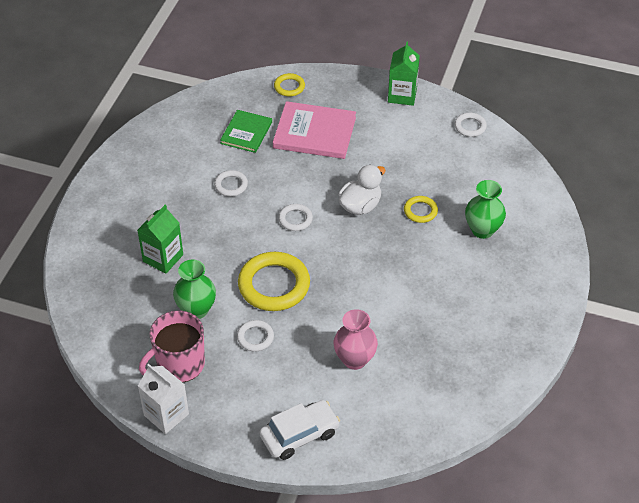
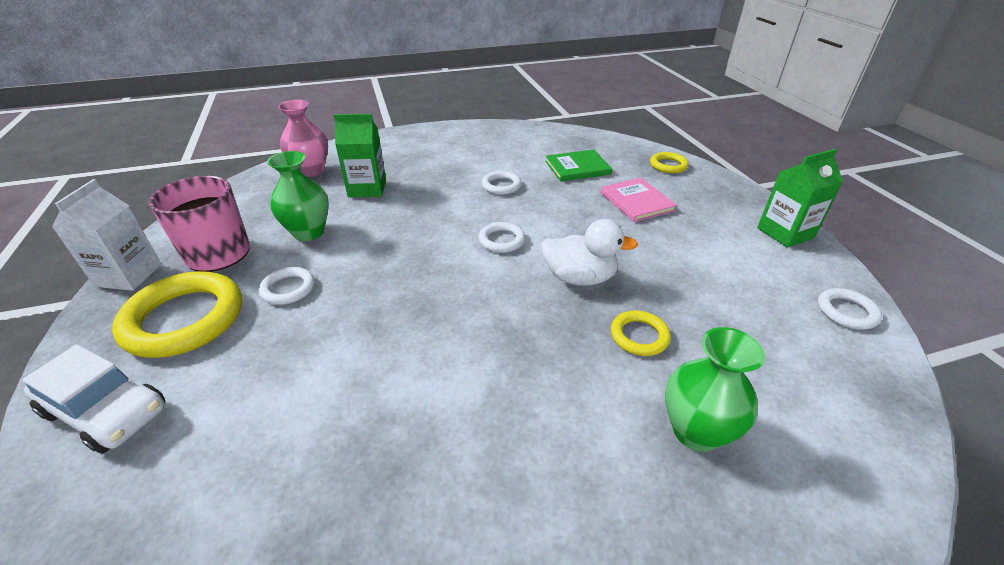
camera: 55 degrees right, 10 degrees down
yellow ring [238,252,310,311] -> yellow ring moved to [112,271,242,358]
pink book [273,101,356,159] -> pink book [600,178,677,222], size x0.63
pink vase [334,309,378,370] -> pink vase moved to [278,100,328,177]

